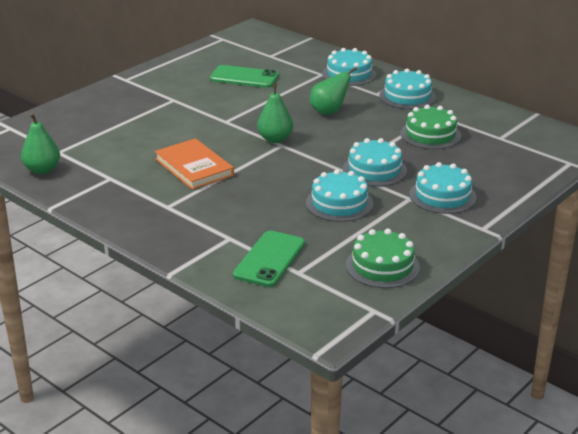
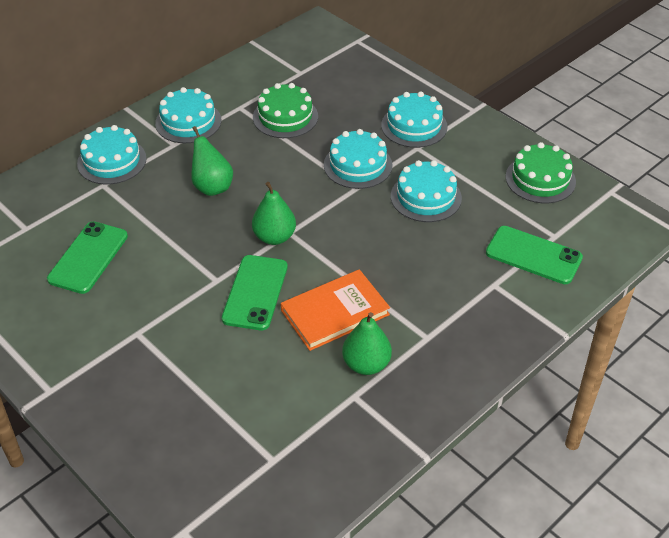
camera: 85 degrees left, 15 degrees up
green pear [21,113,60,174] -> green pear moved to [342,312,392,375]
none -> green phone [222,255,288,330]

